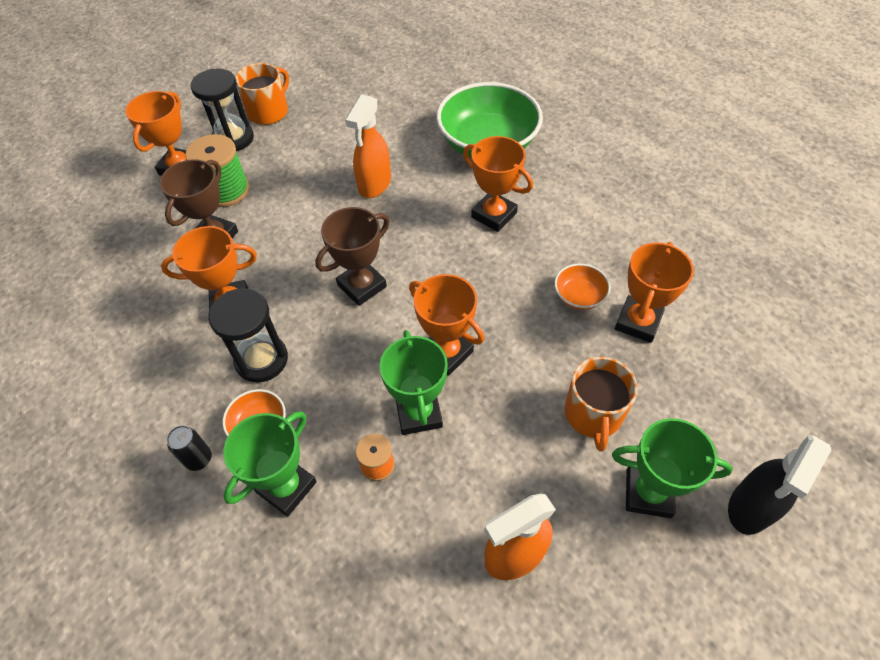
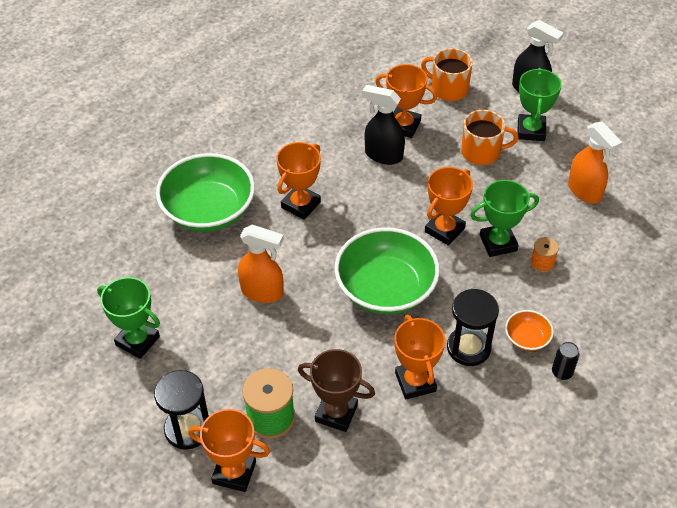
camera: 95 degrees left, 5 degrees down
green trophy [223,411,317,517] -> green trophy moved to [97,277,160,359]
orange mug [235,63,289,125] -> orange mug moved to [421,48,473,101]
brown trophy [315,207,389,306] -> green bowl [334,227,440,314]
orange bowl [554,264,611,310] -> black spray bottle [362,85,405,165]

